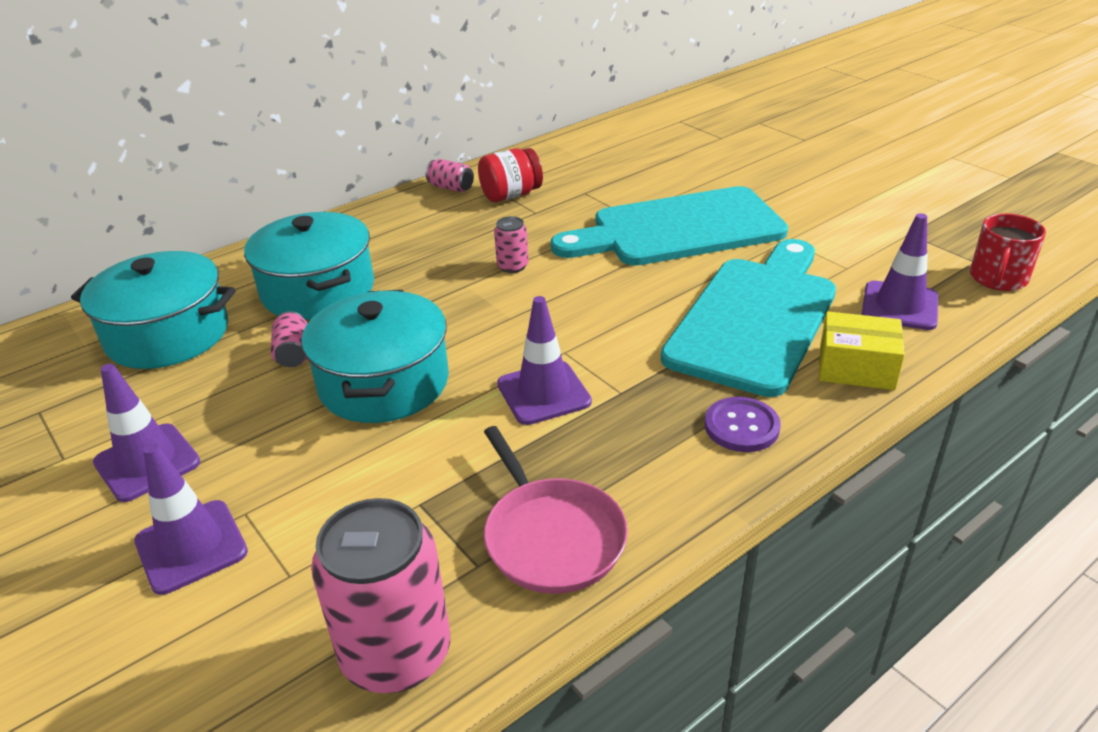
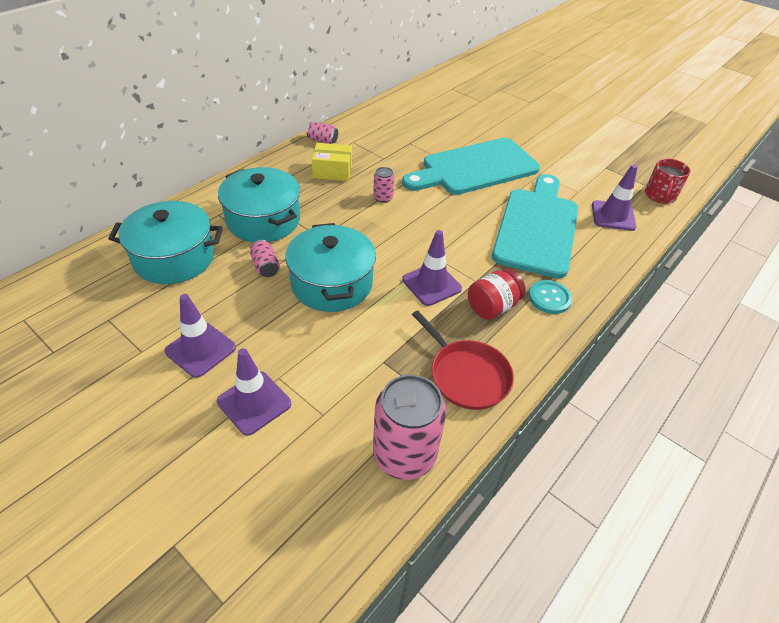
camera: 15 degrees left, 10 degrees up
red jar [478,148,543,202] -> red jar moved to [468,268,526,320]
pink pan [484,426,628,594] -> red pan [412,310,514,410]
purple button [705,397,781,452] -> turquoise button [529,280,572,314]
yellow box [819,311,905,390] -> yellow box moved to [312,143,352,181]

